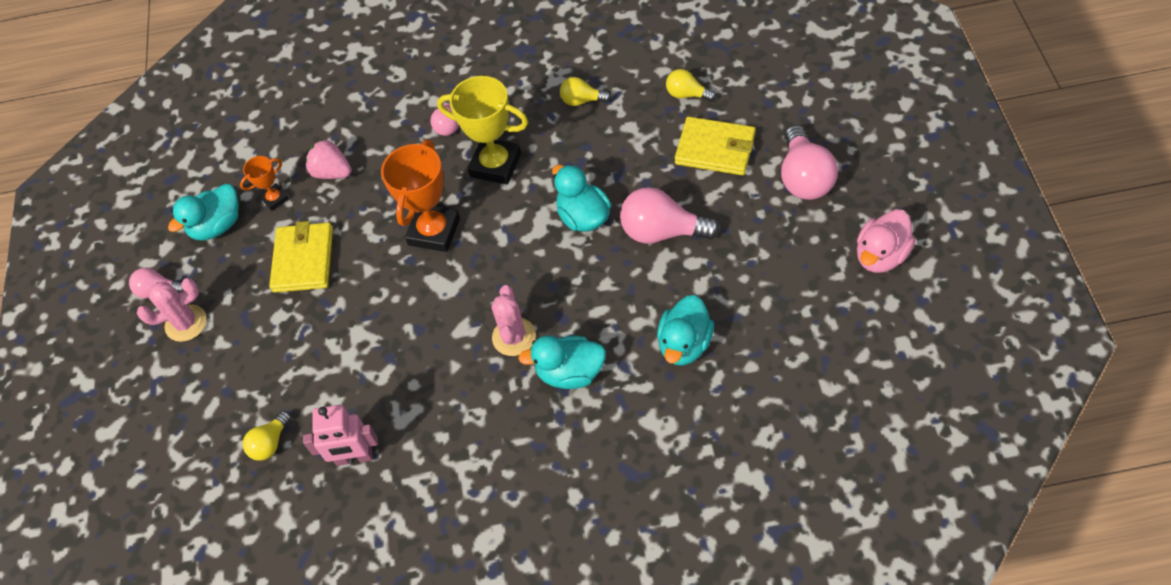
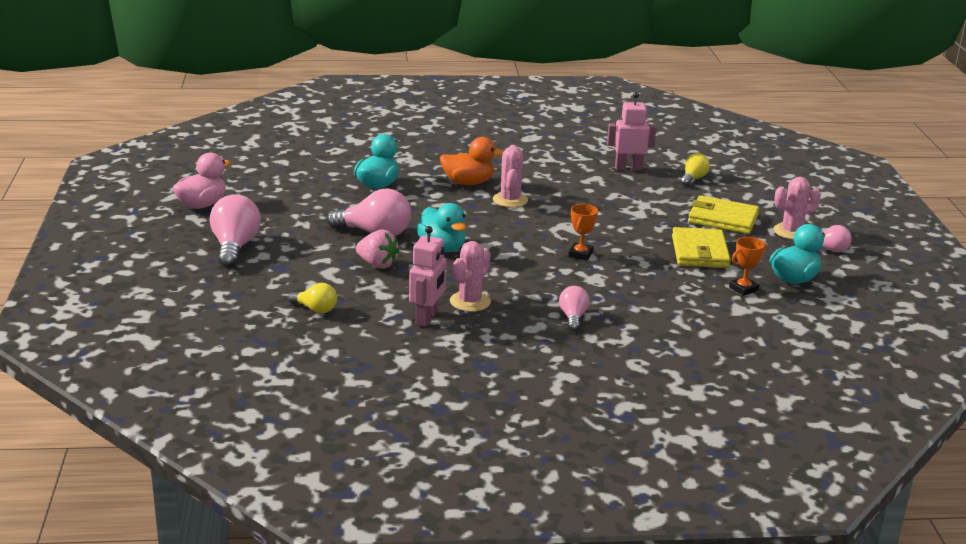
camera: 175 degrees right, 30 degrees down
pink strawberry [305,140,351,179] -> pink strawberry moved to [356,230,400,269]
orange trophy [381,140,460,252] -> orange trophy [568,204,598,260], size x0.52
yellow trophy [437,76,528,185] -> none
turquoise duck [518,336,606,389] -> orange duck [440,137,504,185]
yellow light bulb [560,77,611,106] -> pink robot [409,226,447,327]
yellow wallet [675,117,755,175] -> yellow wallet moved to [688,196,759,234]
none -> pink cactus [450,241,491,312]

